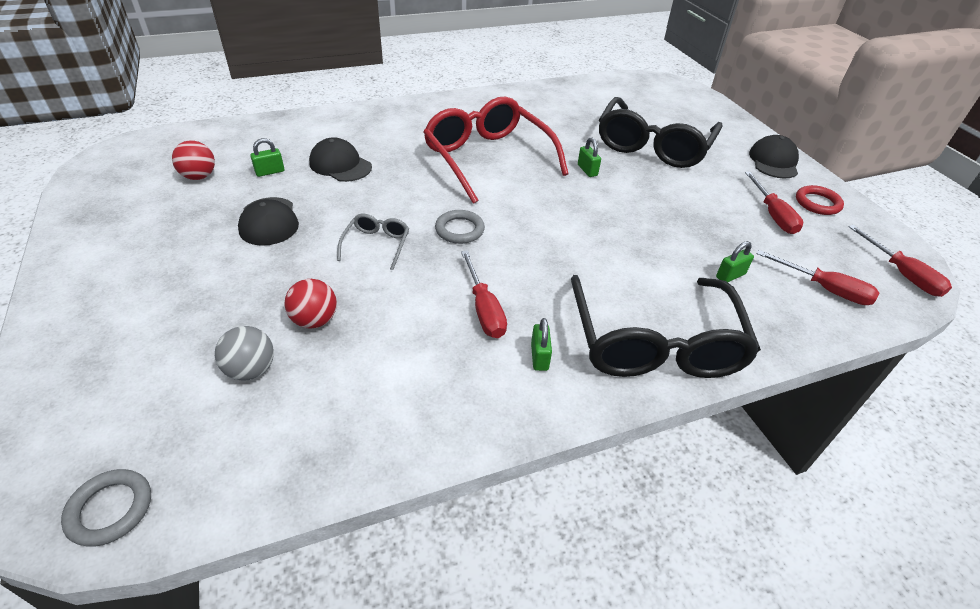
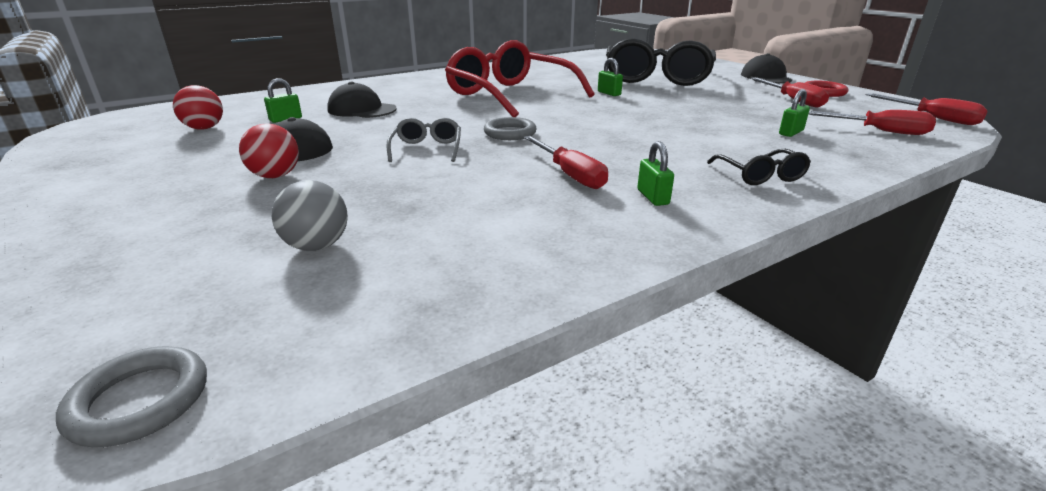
camera: 10 degrees left, 15 degrees down
red ball [285,279,337,329] -> red ball moved to [239,123,299,178]
black glasses [571,275,761,378] -> black glasses [707,149,811,185], size x0.44

